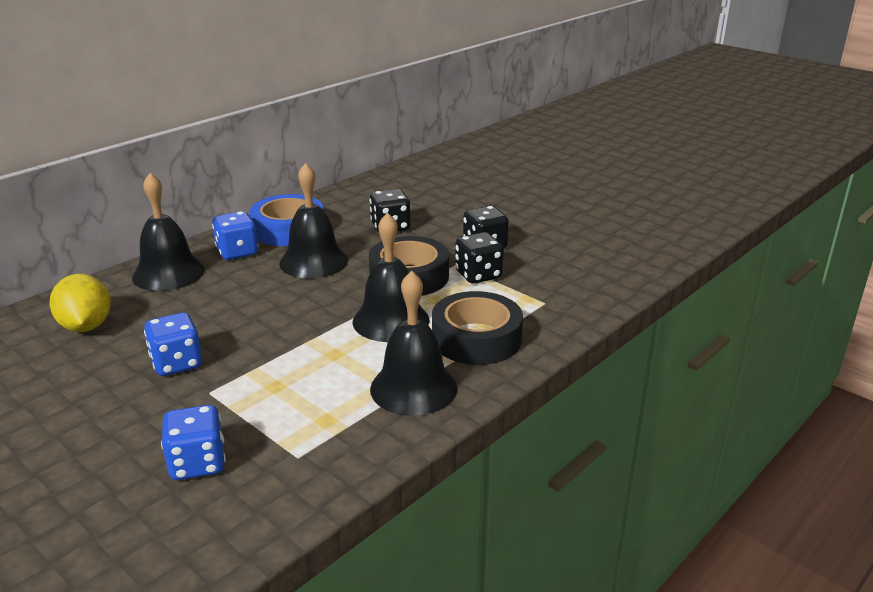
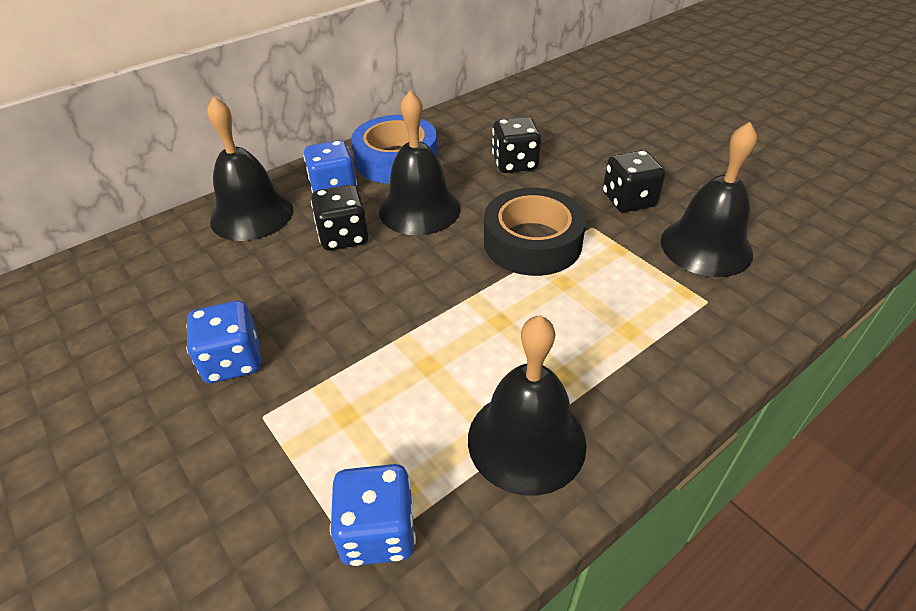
camera: 10 degrees right, 15 degrees up
yellow lemon [49,274,111,332] -> none
blue dice [161,405,226,480] -> blue dice moved to [330,464,416,566]
black bell [352,212,429,342] -> black bell moved to [661,122,757,277]
black tape [432,291,523,365] -> none
black dice [455,232,504,284] -> black dice moved to [311,185,369,251]

